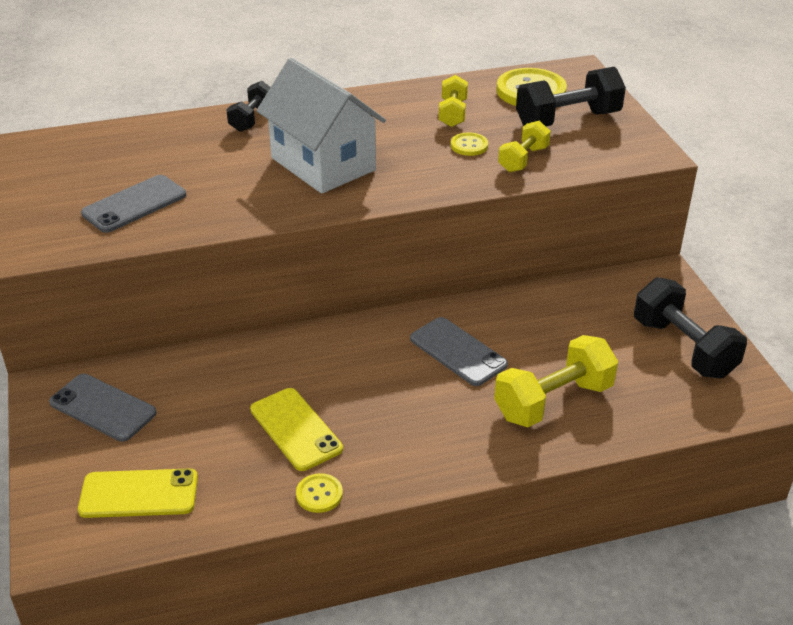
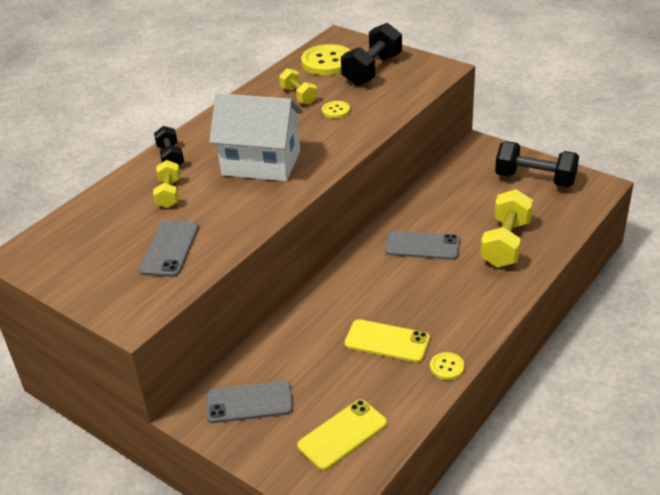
camera: 35 degrees left, 0 degrees up
yellow dumbbell [498,121,551,172] -> yellow dumbbell moved to [153,160,181,208]

